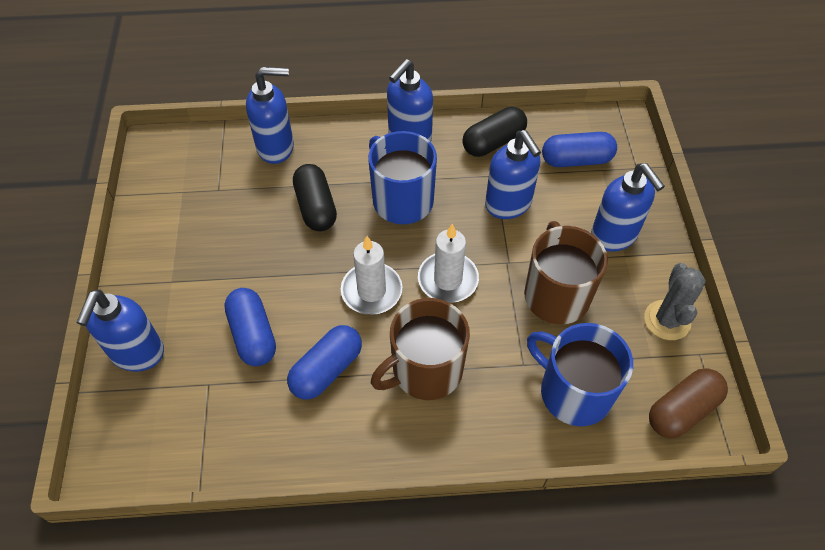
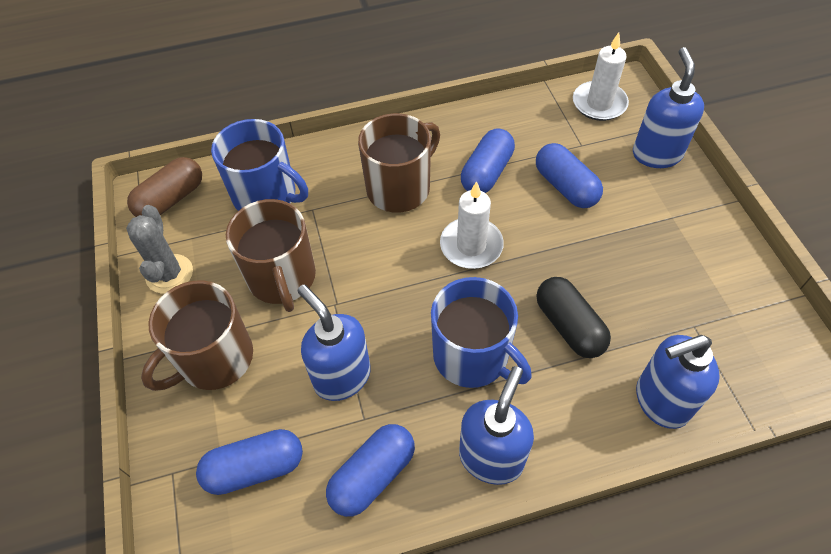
camera: 170 degrees right, 0 degrees up
white candle [418,224,479,303] -> white candle moved to [573,32,629,121]
black capsule [462,107,527,157] -> blue capsule [326,424,415,517]
blue soap dispenser [591,163,665,252] -> brown mug [141,280,253,391]

